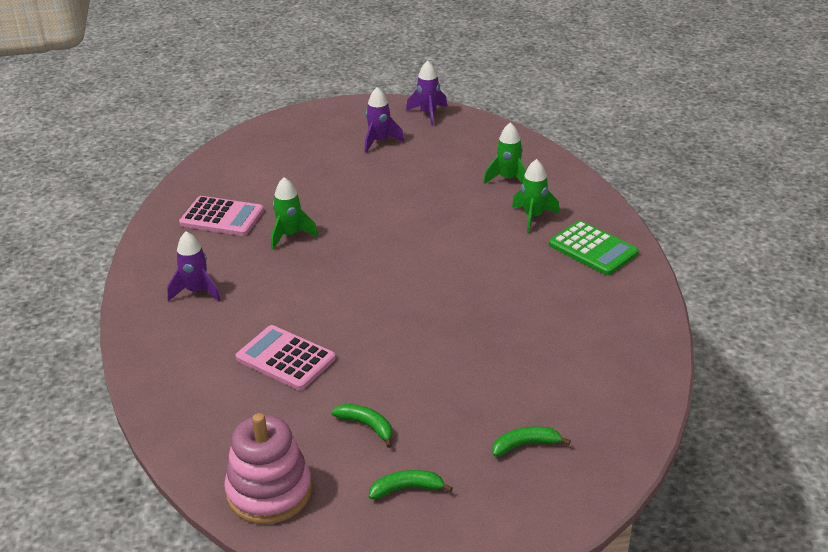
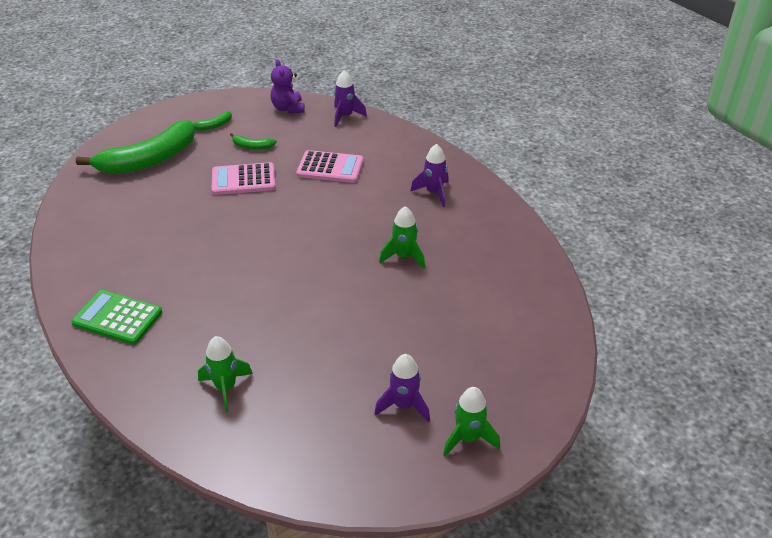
camera: 155 degrees right, 5 degrees up
pink calculator [179,196,264,236] -> pink calculator moved to [211,162,276,195]
pink stacking toy [224,413,312,524] -> purple teddy bear [271,59,305,113]
purple rocket [406,61,447,126] -> purple rocket moved to [334,70,367,127]
green banana [492,426,571,457] -> green banana [76,120,195,174], size x2.41
green rocket [512,159,560,233] -> green rocket moved to [443,387,500,456]

